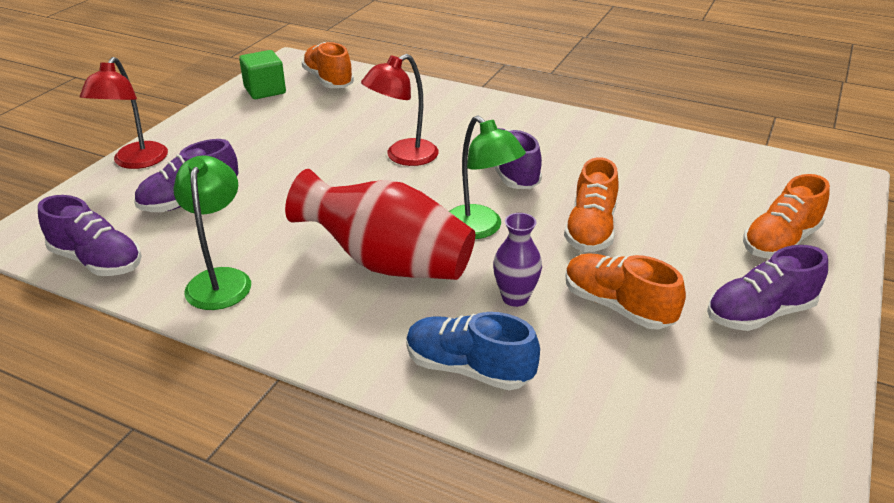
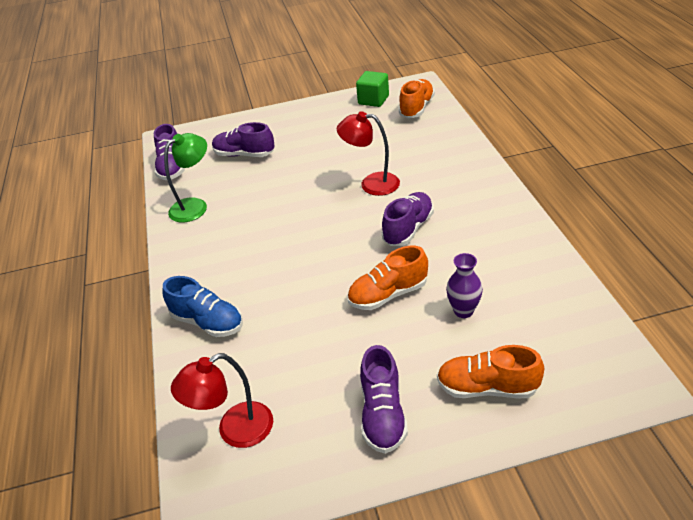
camera: 55 degrees right, 5 degrees up
red lamp [80,57,168,169] -> red lamp moved to [171,353,273,448]
red vase [285,169,475,280] -> none
blue shoe [406,312,540,390] -> blue shoe turned 135 degrees clockwise [163,276,243,337]
green lamp [449,116,526,239] -> none
purple vase [493,213,542,307] -> purple vase moved to [446,253,483,318]
orange shoe [565,254,686,329] -> none
purple shoe [707,245,828,331] -> purple shoe turned 120 degrees counterclockwise [360,345,408,453]

